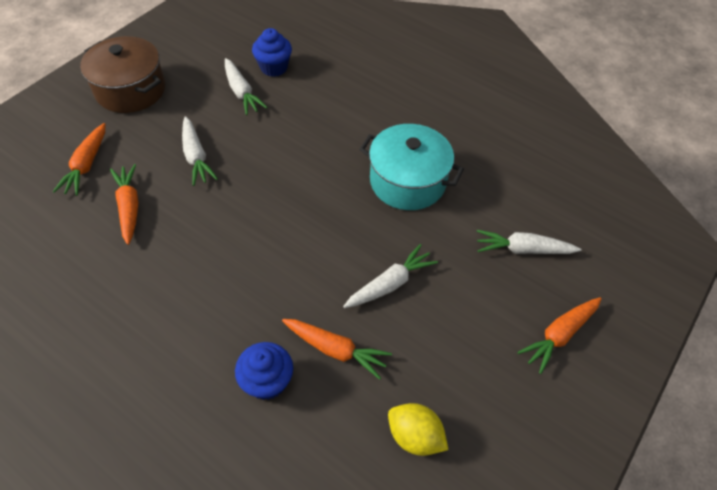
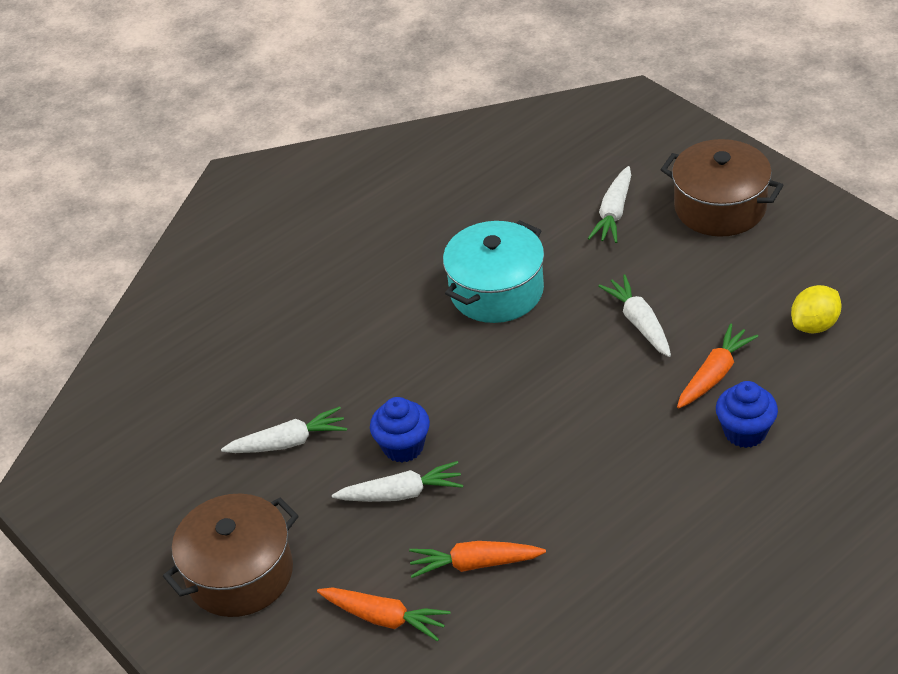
camera: 70 degrees left, 10 degrees down
blue cupcake [252,28,292,77] -> blue cupcake moved to [370,397,430,462]
orange carrot [517,297,602,374] -> brown pot [661,139,784,237]

